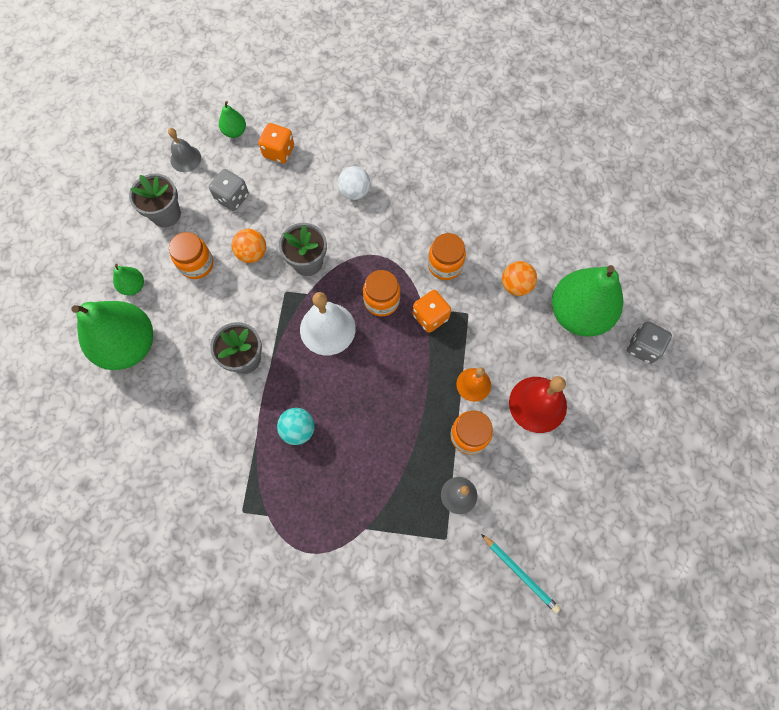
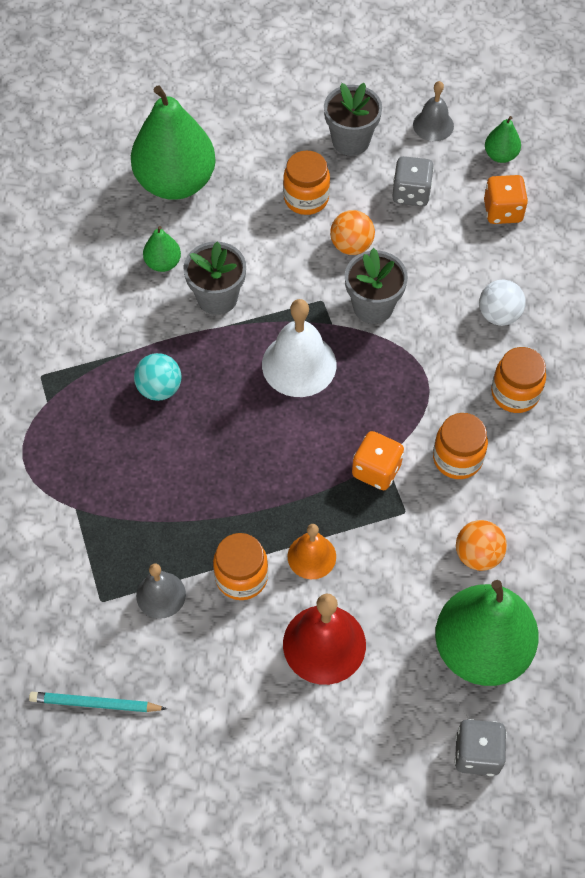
camera: 65 degrees right, 10 degrees down
green pear [113,264,144,295] -> green pear moved to [143,226,181,272]
orange jar [363,270,400,316] -> orange jar moved to [491,347,546,413]
turquoise pencil [481,534,560,613] -> turquoise pencil turned 75 degrees clockwise [29,692,167,712]

